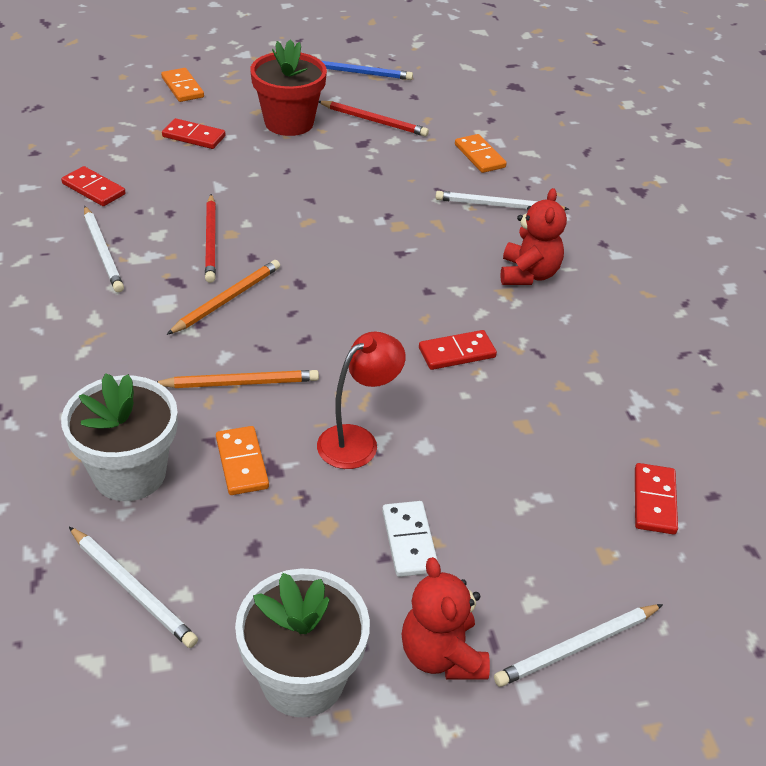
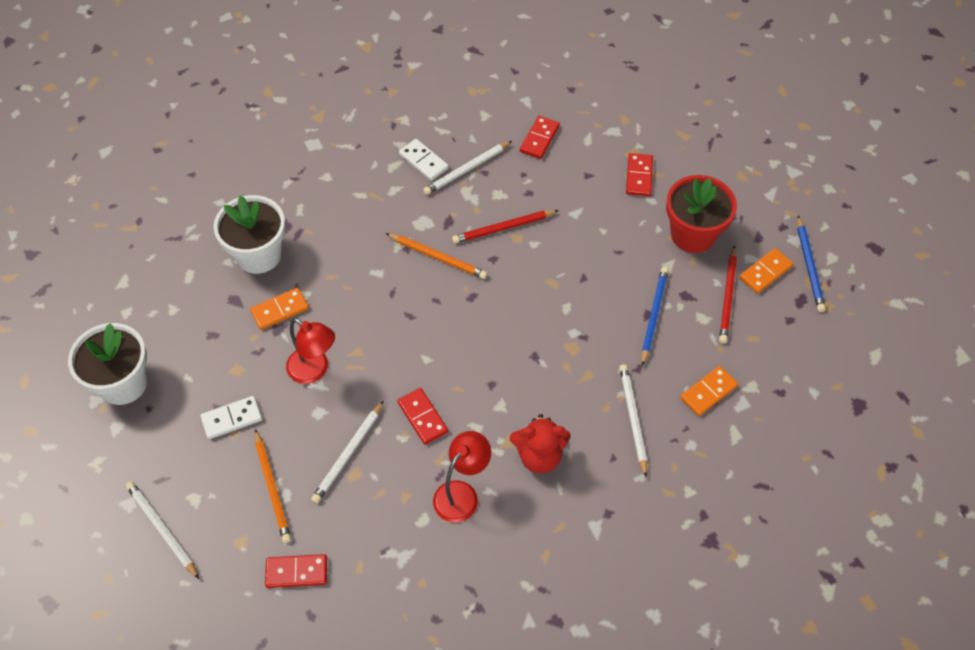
camera: 80 degrees right, 15 degrees up
white pencil [69,527,198,648] -> white pencil moved to [311,401,384,503]
orange pencil [157,370,319,388] -> orange pencil moved to [255,429,292,543]
orange domino [161,68,204,102] -> orange domino moved to [739,248,793,293]
red teddy bear [402,557,490,680] -> none
none -> white domino [399,139,449,181]
none -> red lamp [433,431,491,523]
none -> blue pencil [641,267,669,366]

